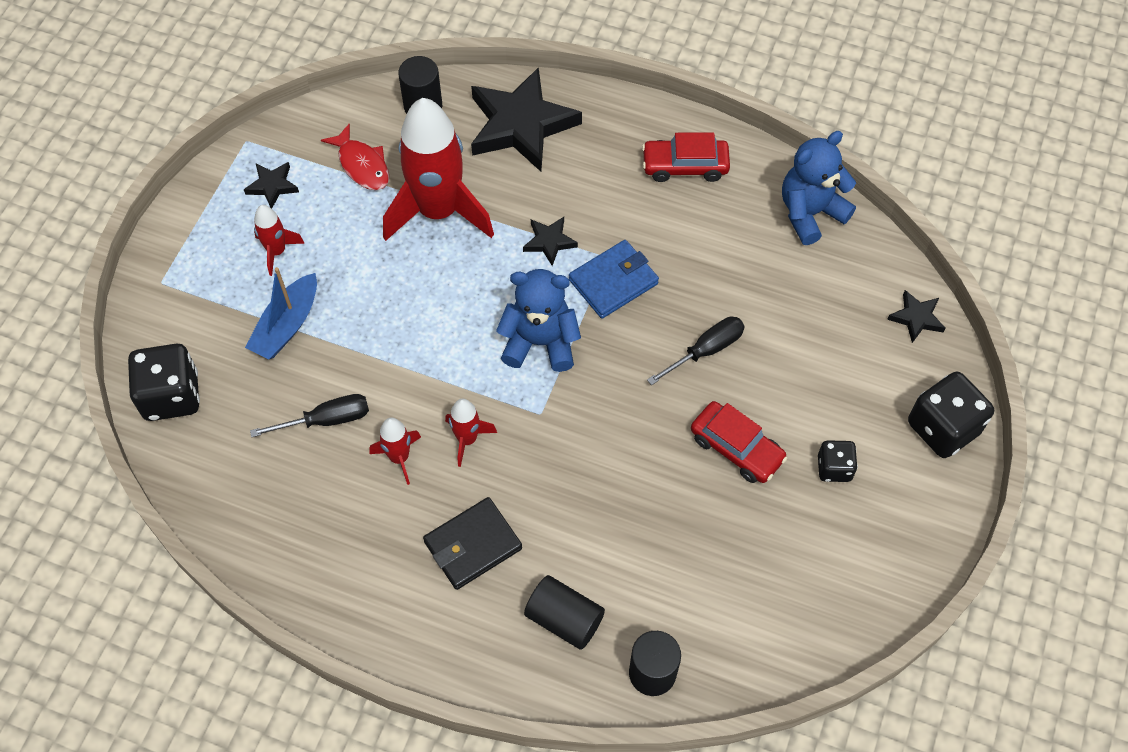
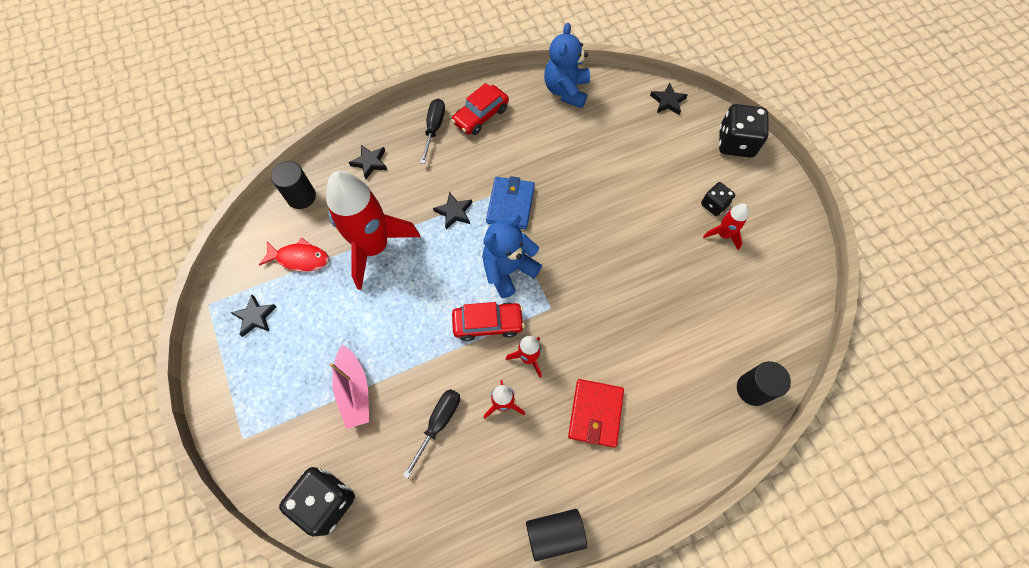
camera: 45 degrees left, 5 degrees up
blue boat [245,267,317,359] -> pink boat [330,345,369,429]
red rocket [254,205,305,276] -> red rocket moved to [703,204,749,250]
black wallet [423,497,522,590] -> red wallet [568,379,624,448]
black star [471,67,582,172] -> black star [349,145,387,179], size x0.45
black cylinder [524,575,605,650] -> black cylinder moved to [526,509,587,561]
black screwdriver [647,317,745,385] -> black screwdriver moved to [420,99,445,164]
red car [691,401,788,483] -> red car moved to [452,302,524,341]

